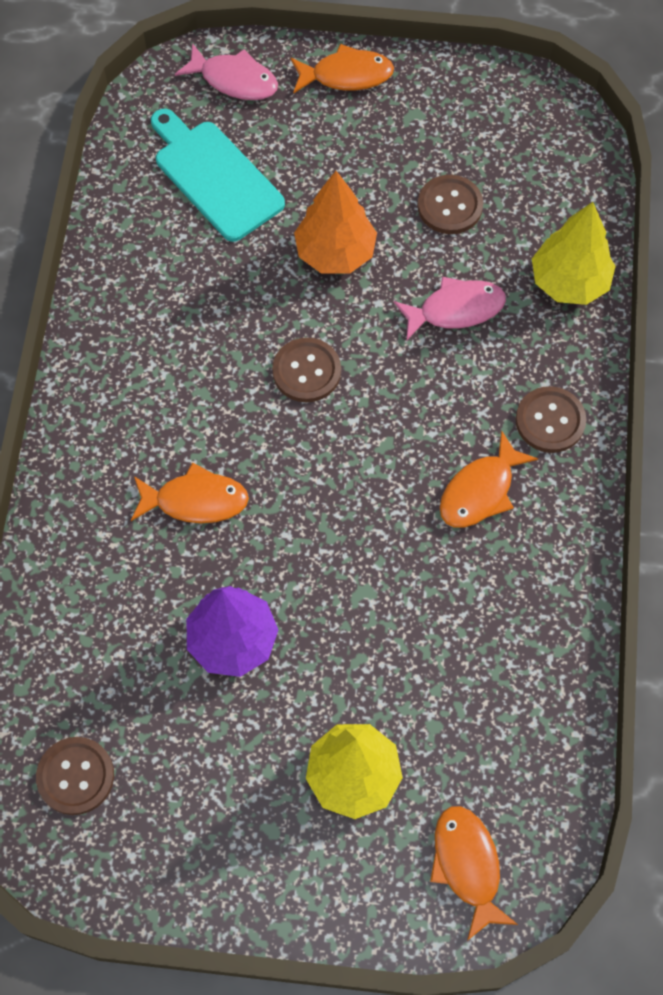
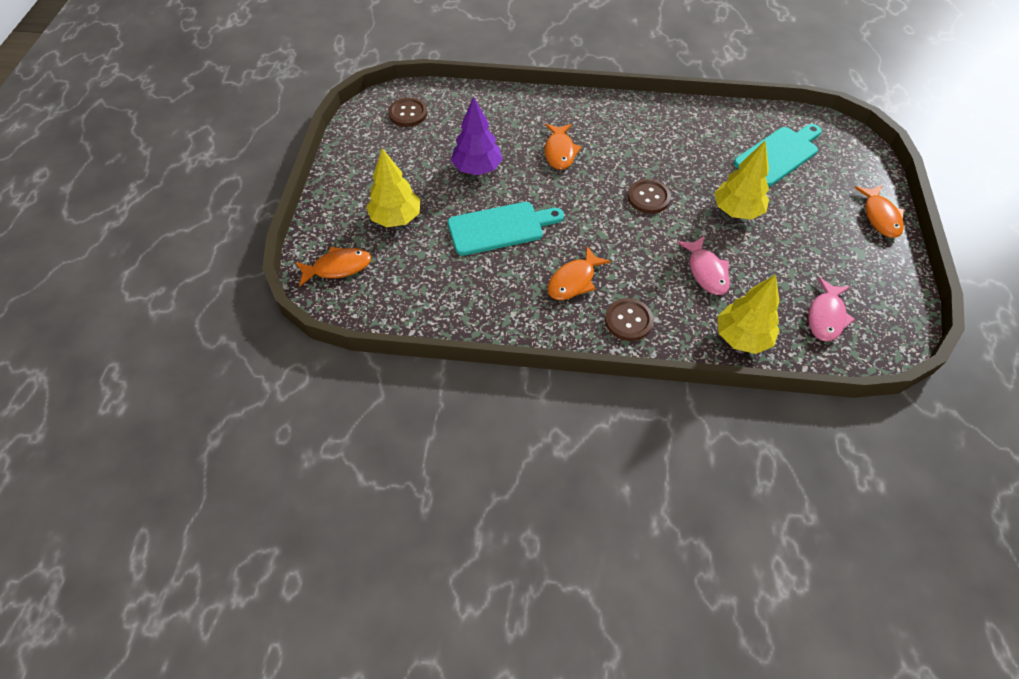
camera: 90 degrees right, 10 degrees down
pink fish [175,43,278,100] -> pink fish moved to [808,277,855,341]
orange tree [294,171,377,273] -> yellow tree [714,140,769,220]
brown button [418,175,483,234] -> none
orange fish [440,430,538,528] -> orange fish turned 90 degrees counterclockwise [547,246,611,300]
none -> turquoise cutting board [448,202,564,256]

